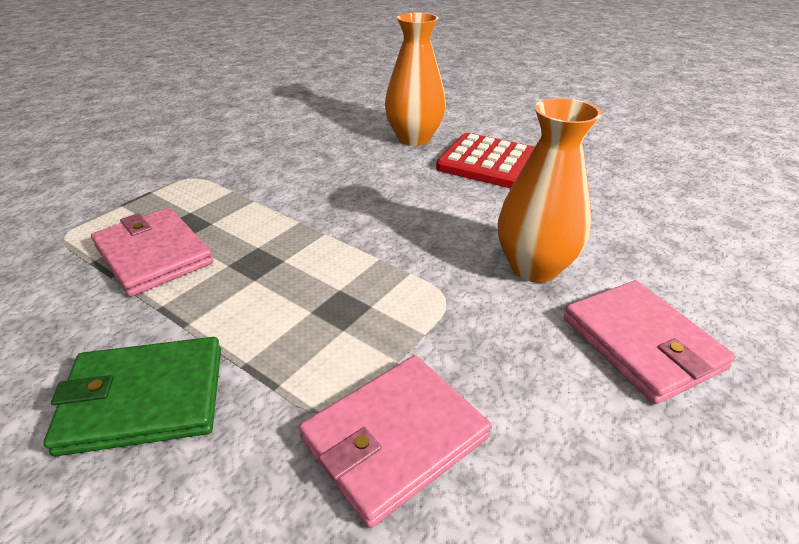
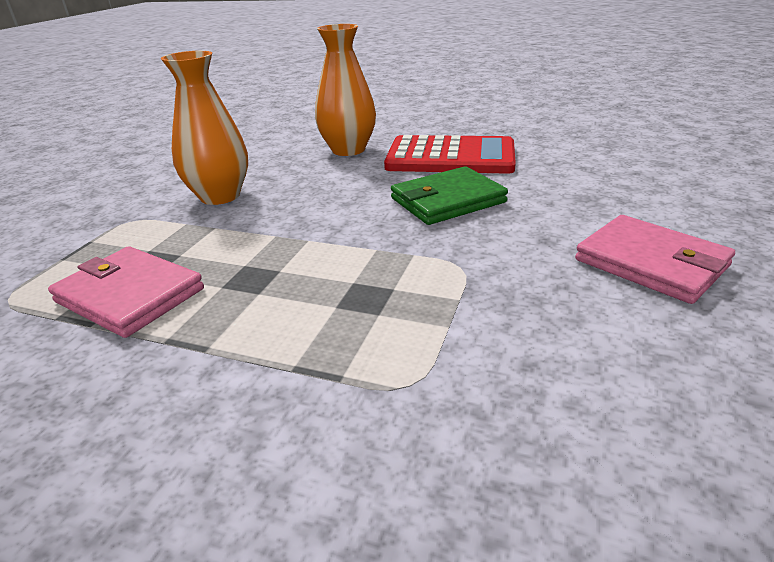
camera: 15 degrees left, 5 degrees down
green wallet [44,337,221,456] -> green wallet moved to [391,166,508,225]
pink wallet [299,355,491,528] -> none
orange vase [498,98,602,283] -> orange vase moved to [161,51,248,205]

